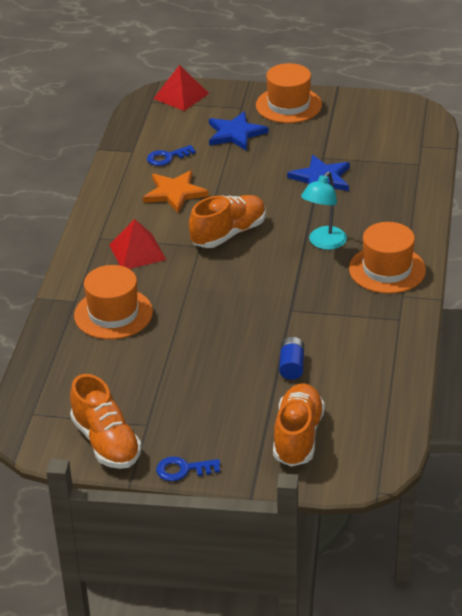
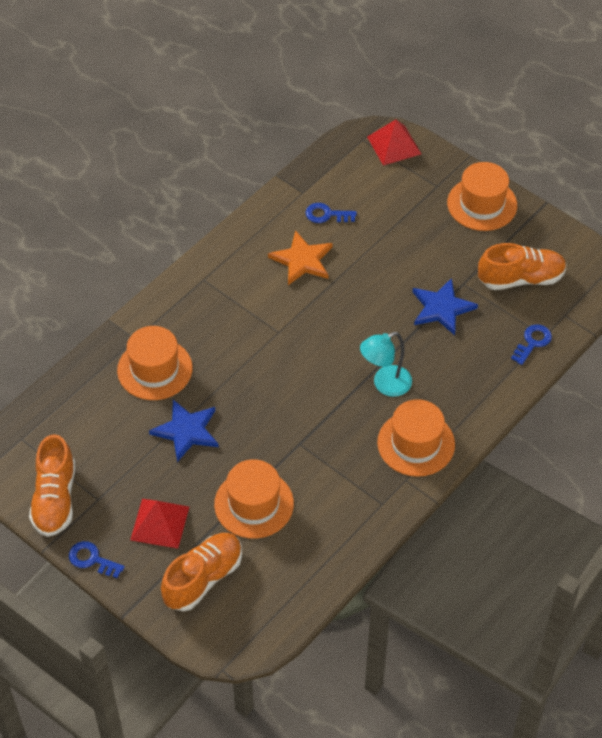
camera: 30 degrees right, 15 degrees up
red pyramid [109,219,166,269] -> red pyramid moved to [130,499,189,549]
orange shoe [189,195,266,248] -> orange shoe moved to [478,243,567,290]
blue star [209,111,268,151] -> blue star moved to [149,400,218,462]
blue battery [279,337,304,380] -> orange hat [214,459,294,539]
none -> blue key [511,324,552,365]

